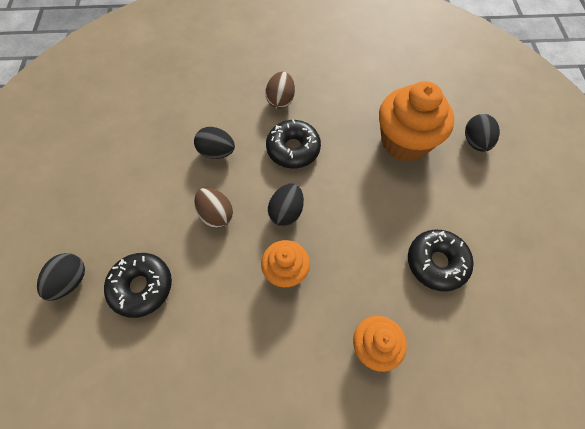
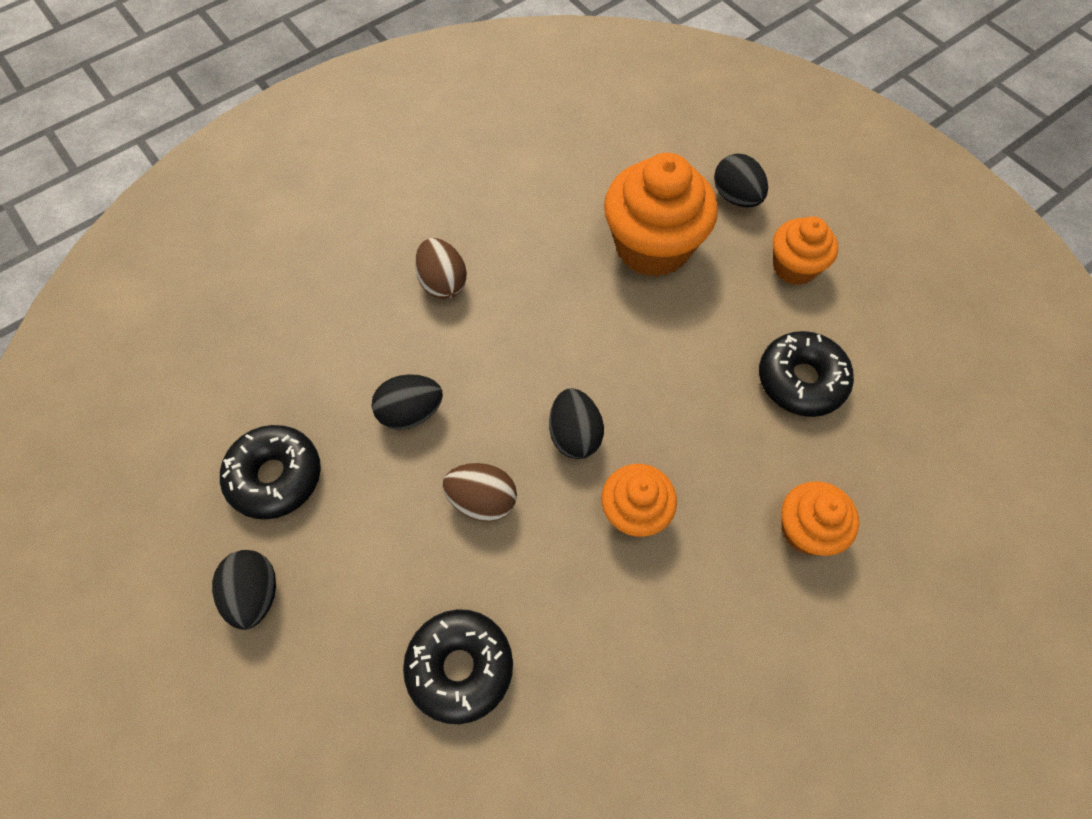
camera: 35 degrees left, 0 degrees up
black egg [37,253,85,301] -> black egg moved to [212,550,276,630]
black donut [266,120,321,168] -> black donut moved to [220,425,321,520]
none -> orange cupcake [773,217,838,285]

